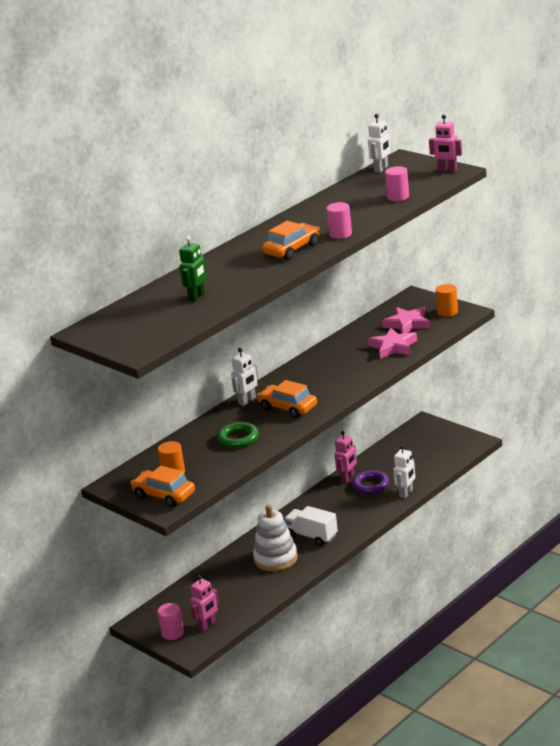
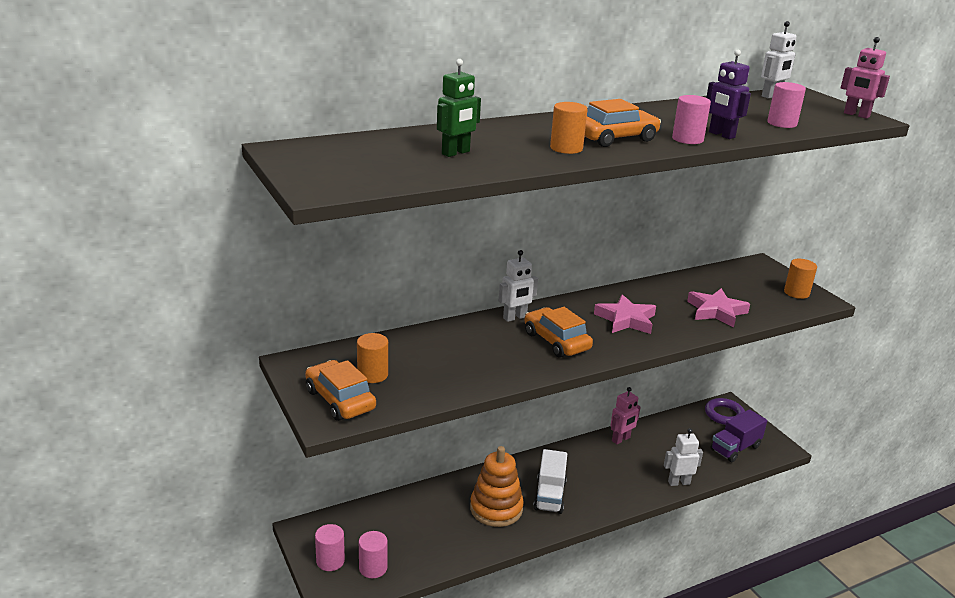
camera: 15 degrees right, 0 degrees up
pink robot [190,575,219,632] -> pink cylinder [359,531,388,578]
green ring [217,422,259,448] -> none
white stacking toy [253,504,298,572] -> orange stacking toy [470,446,524,527]
white truck [284,506,338,546] -> white truck turned 135 degrees counterclockwise [533,449,567,514]
purple ring [352,470,389,494] -> purple ring moved to [705,398,745,425]
pink star [382,307,430,333] -> pink star moved to [594,294,656,334]
white robot [393,445,415,498] -> white robot turned 150 degrees counterclockwise [664,428,703,486]
none -> orange cylinder [550,102,588,154]
none -> purple robot [706,50,751,139]
none -> purple truck [711,409,767,462]

